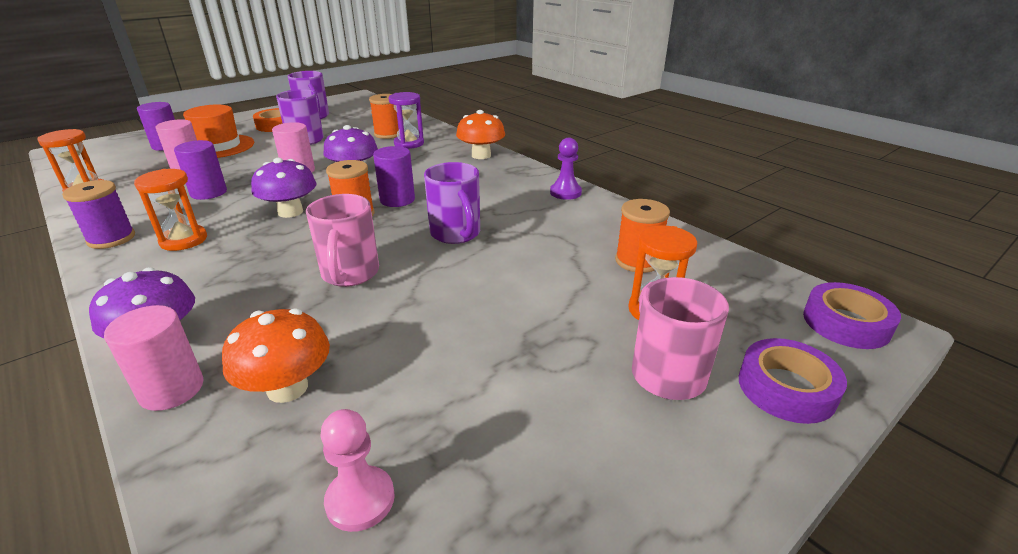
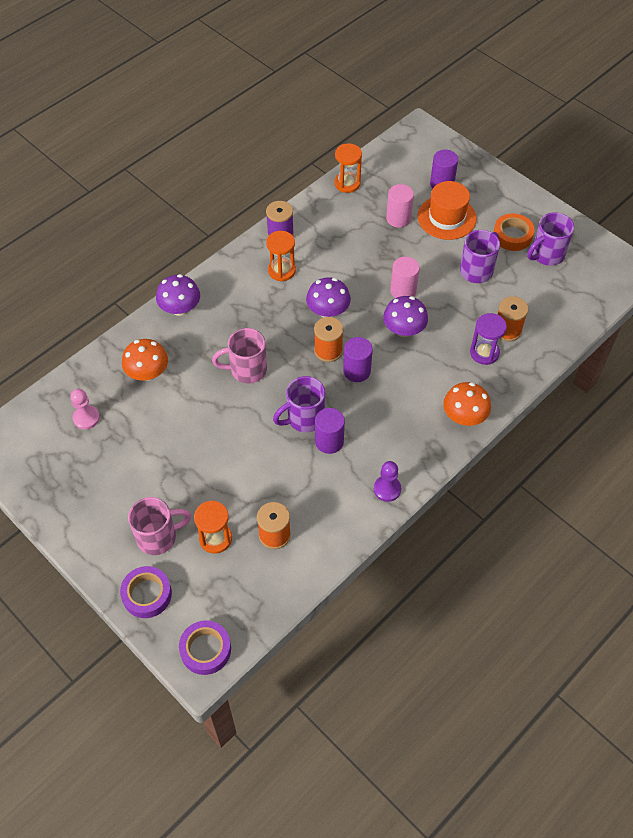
camera: 85 degrees right, 25 degrees up
pink cylinder [104,305,204,411] -> none
purple cylinder [174,140,227,200] -> purple cylinder moved to [315,408,345,454]

